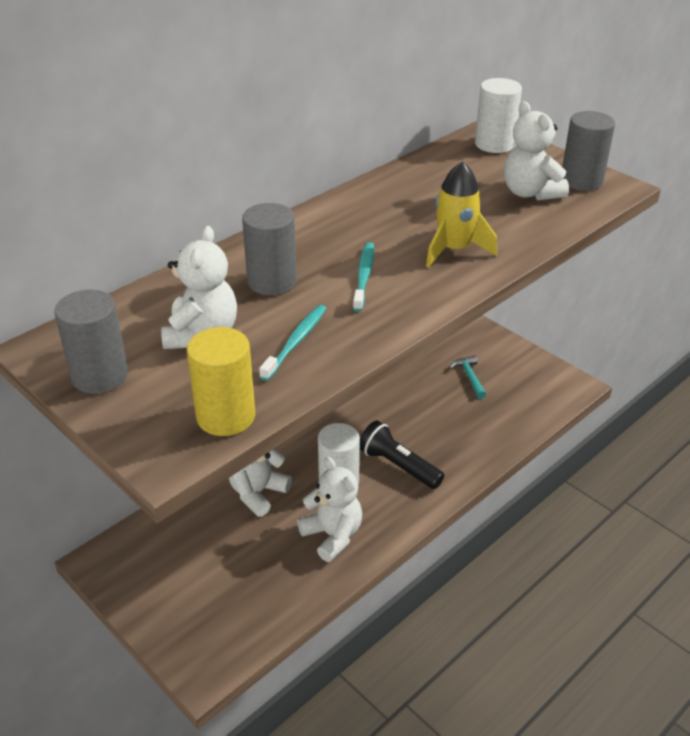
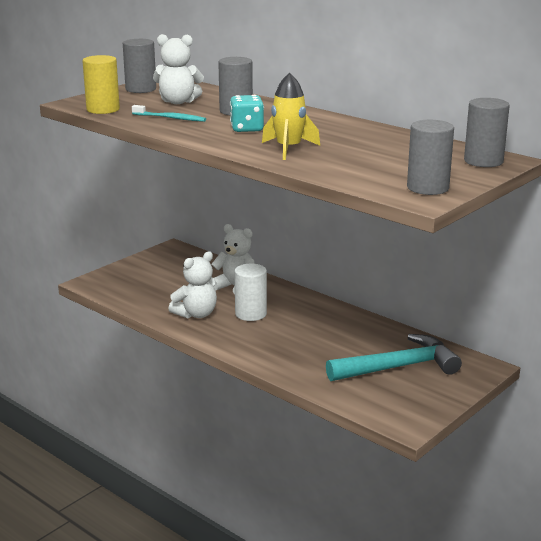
camera: 85 degrees right, 15 degrees down
turquoise toothbrush [353,242,374,312] -> turquoise dice [230,95,264,132]
black flashlight [360,421,444,489] -> none
turquoise hammer [449,356,486,399] -> turquoise hammer [326,334,462,381], size x2.30
white cylinder [475,78,522,153] -> grey cylinder [464,98,510,167]
white teddy bear [504,101,569,201] -> none

